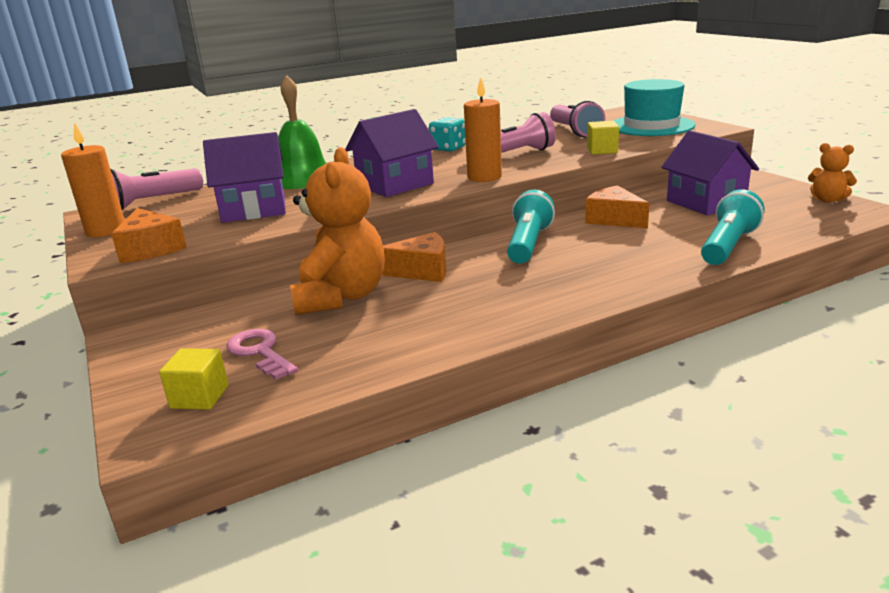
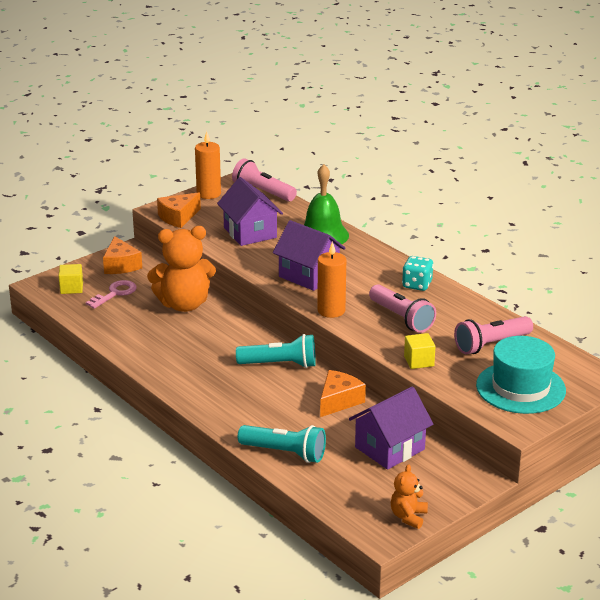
camera: 75 degrees right, 5 degrees up
orange cheese [382,232,446,282] -> orange cheese moved to [103,236,142,274]

